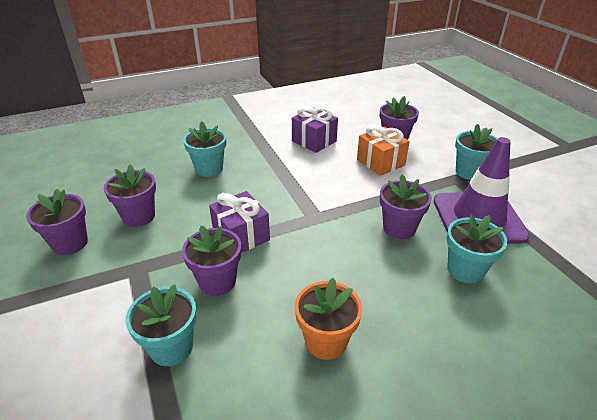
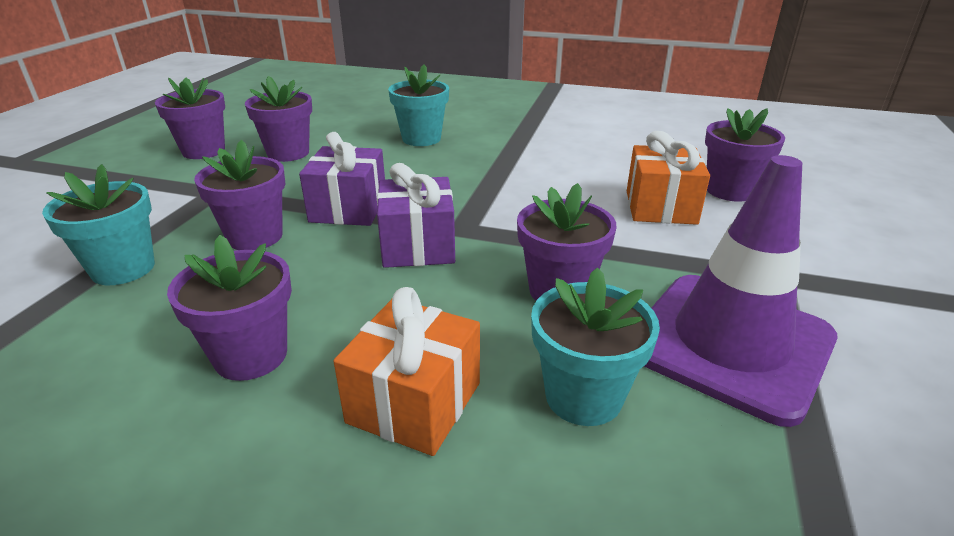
camera: 40 degrees right, 5 degrees down
purple gift [292,106,338,153] -> purple gift moved to [377,163,455,268]
orange flower pot [295,278,362,360] -> purple flower pot [167,235,292,381]
turquoise flower pot [455,124,497,180] -> none
none -> orange gift [334,287,480,456]

